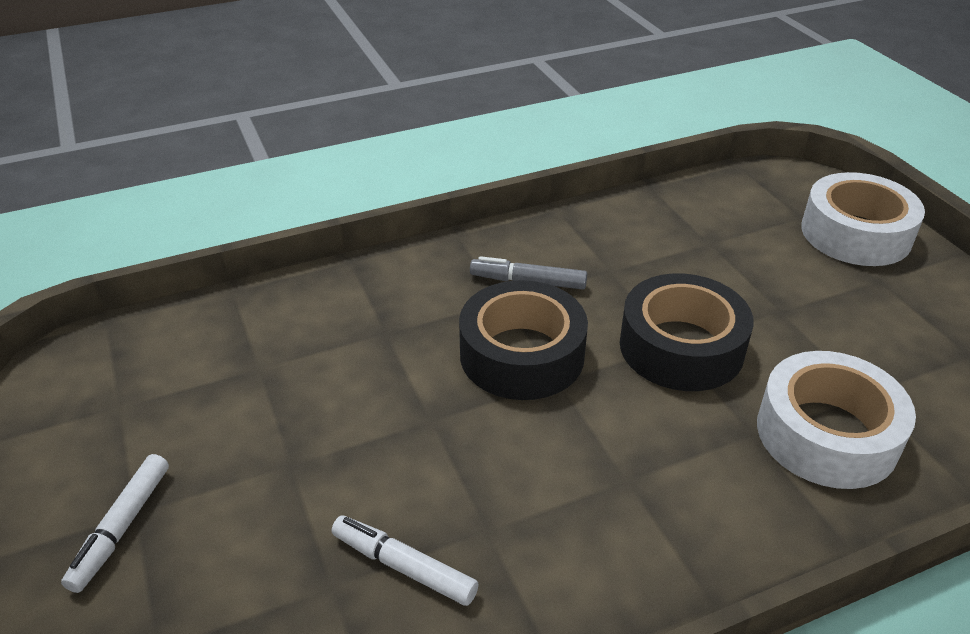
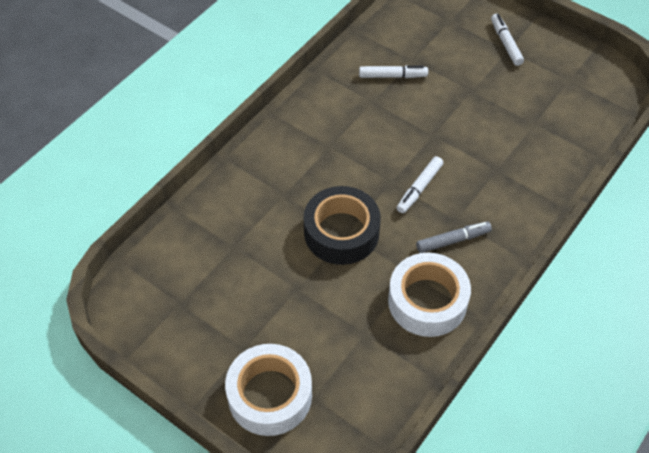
camera: 150 degrees right, 15 degrees up
black tape [459,280,588,400] -> white marker [397,156,443,213]
white tape [757,351,916,489] -> white tape moved to [388,253,471,337]

